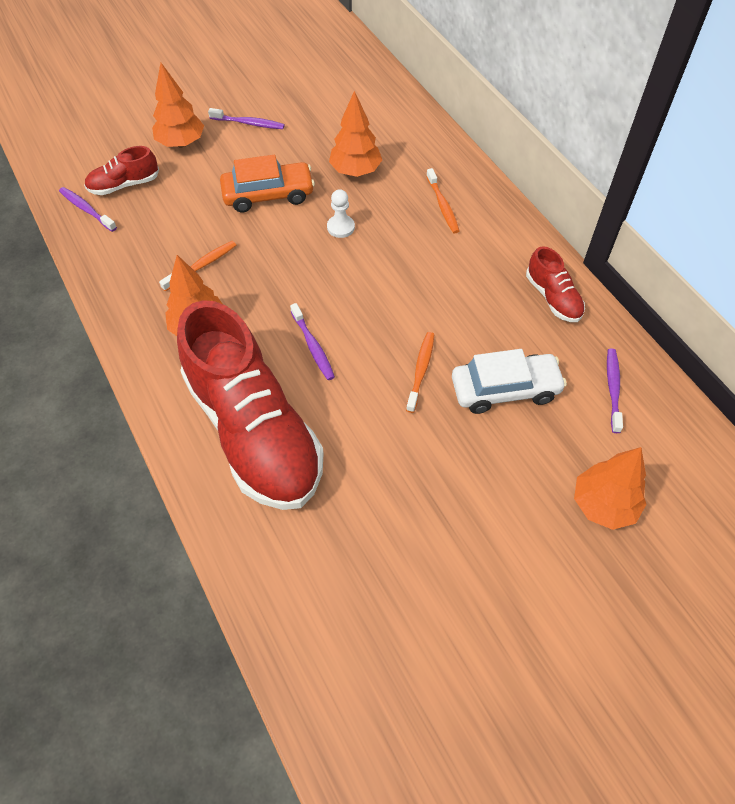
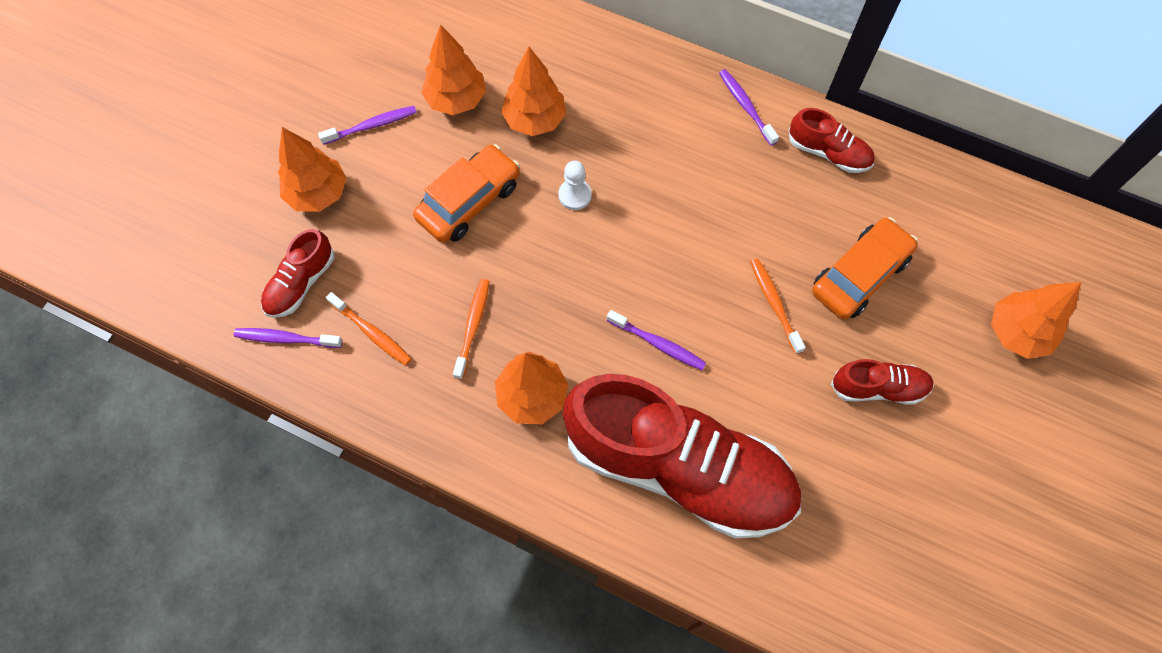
camera: 35 degrees left, 10 degrees up
orange toothbrush [426,168,459,233] -> orange toothbrush moved to [326,292,412,365]
white car [452,349,567,414] -> orange car [812,217,918,319]
purple toothbrush [607,348,623,433] -> purple toothbrush moved to [719,69,779,146]
none -> orange tree [421,24,486,115]
none -> red shoe [831,359,934,405]

